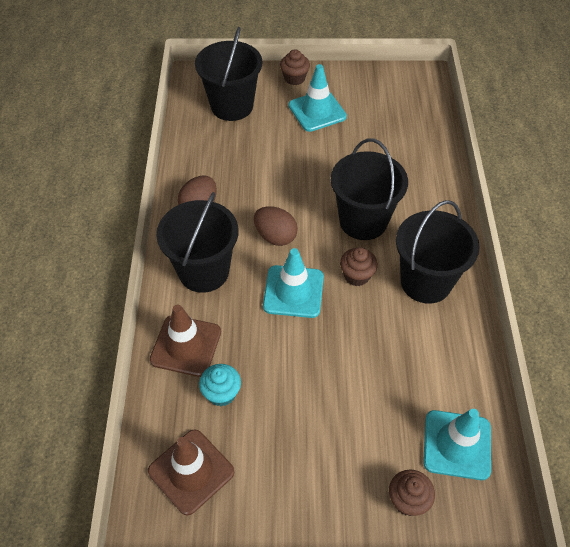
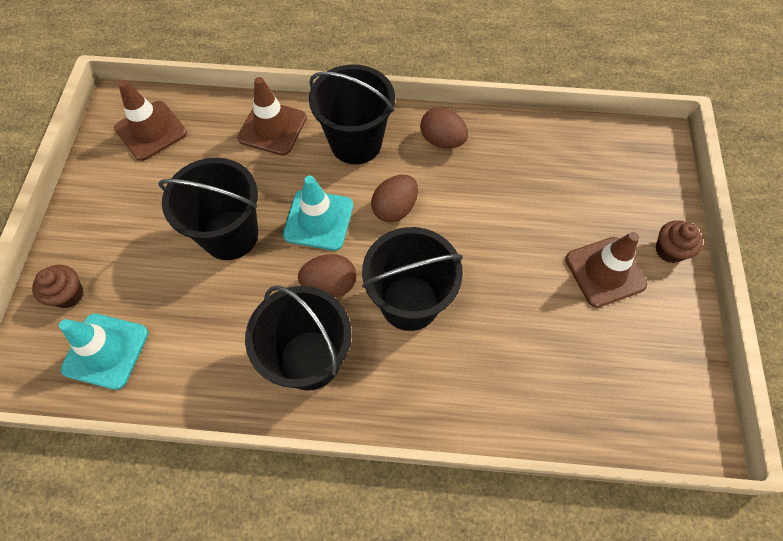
camera: 95 degrees right, 10 degrees up
black bucket [195,27,262,121] -> black bucket moved to [158,158,258,260]
turquoise cupcake [199,364,241,406] -> none
turquoise traffic cone [289,64,347,132] -> brown traffic cone [565,232,647,308]
brown cupcake [340,247,378,286] -> brown egg [298,254,356,297]

